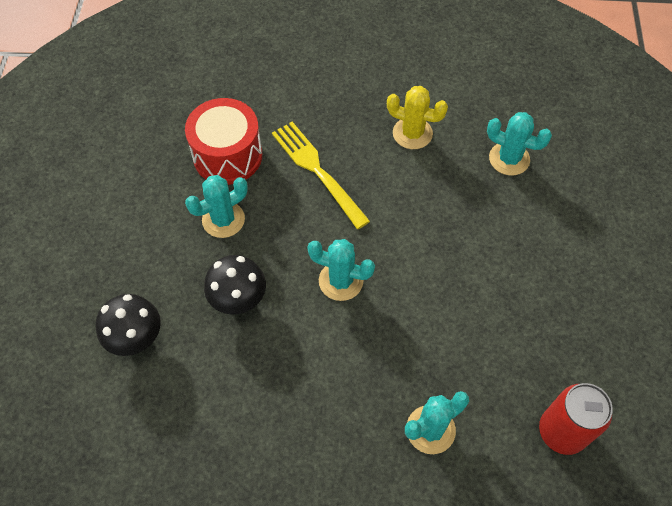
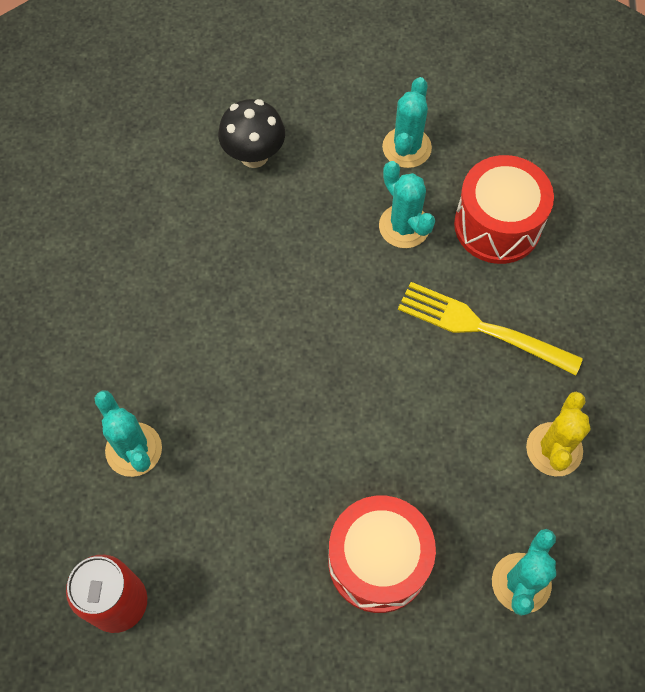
camera: 90 degrees right, 5 degrees up
black mushroom [204,255,266,315] -> none
yellow fork [272,122,370,229] -> yellow fork turned 120 degrees counterclockwise [398,282,583,375]
turquoise cactus [307,239,375,301] -> turquoise cactus moved to [382,77,432,168]
none -> red drum [329,496,436,613]

